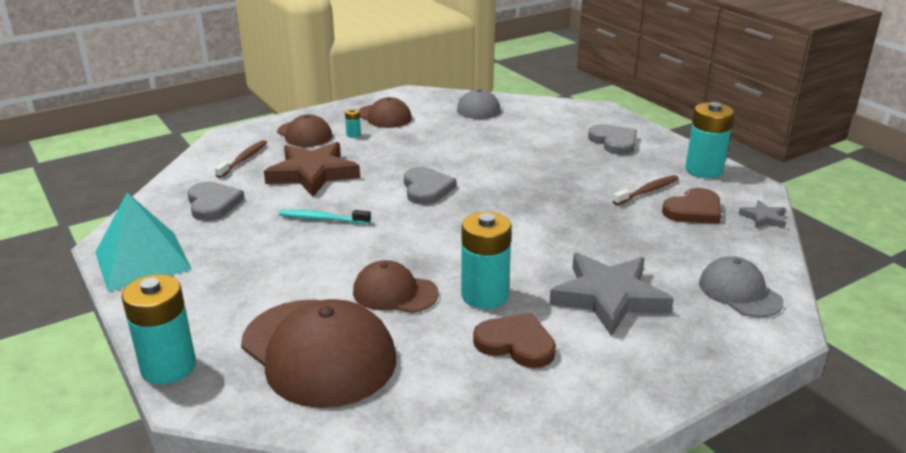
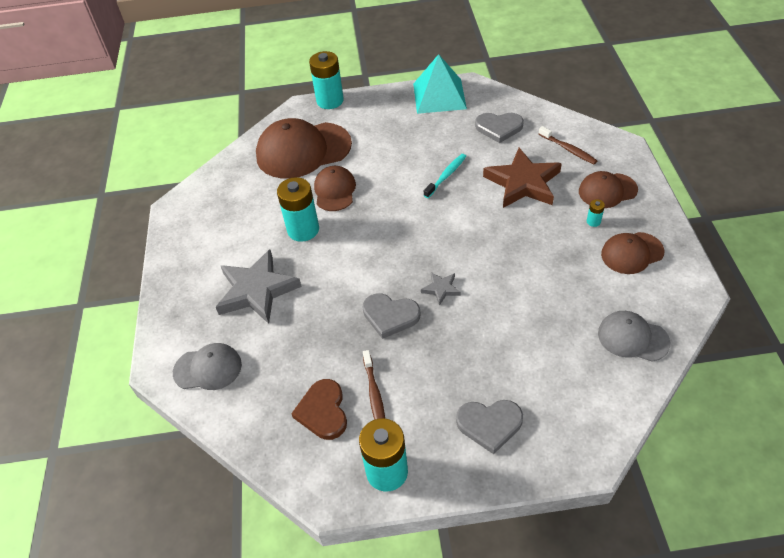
camera: 120 degrees right, 20 degrees up
brown cap [353,260,439,313] -> brown cap turned 45 degrees counterclockwise [314,166,356,211]
grey heart [404,167,457,205] -> grey heart moved to [362,293,421,339]
brown heart [473,313,556,368] -> none
grey star [739,200,786,228] -> grey star moved to [421,272,461,306]

